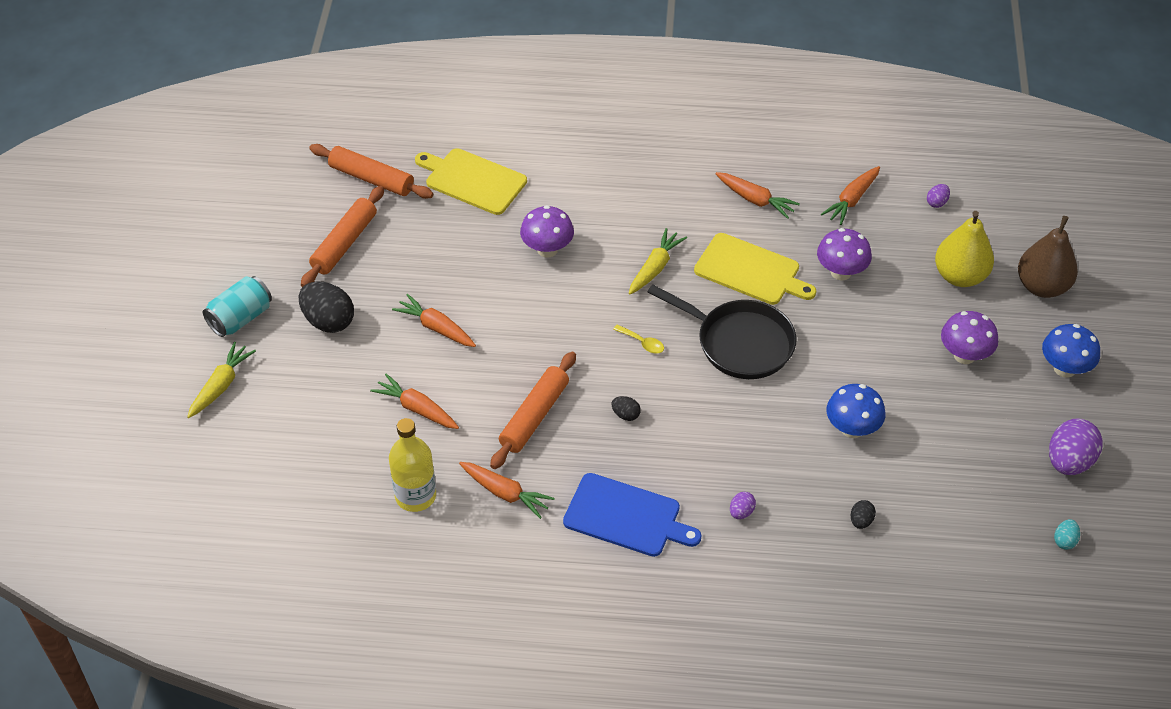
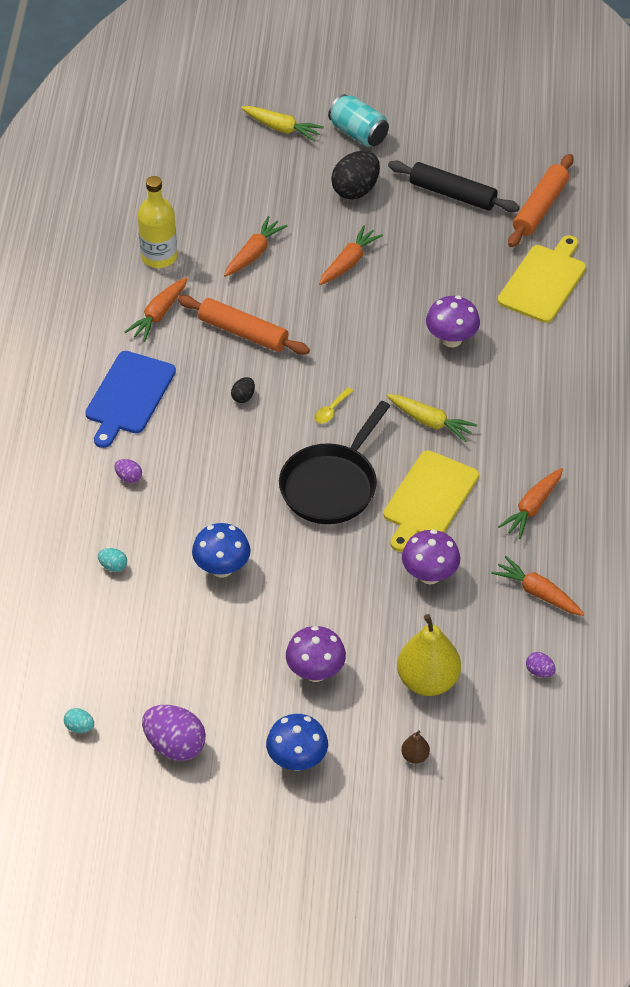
camera: 90 degrees right, 0 degrees up
orange rolling pin [301,186,384,287] -> black rolling pin [388,160,520,212]
black egg [851,500,876,529] -> turquoise egg [98,548,127,572]
brown pear [1018,216,1078,298] -> brown pear [401,730,430,764], size x0.44

